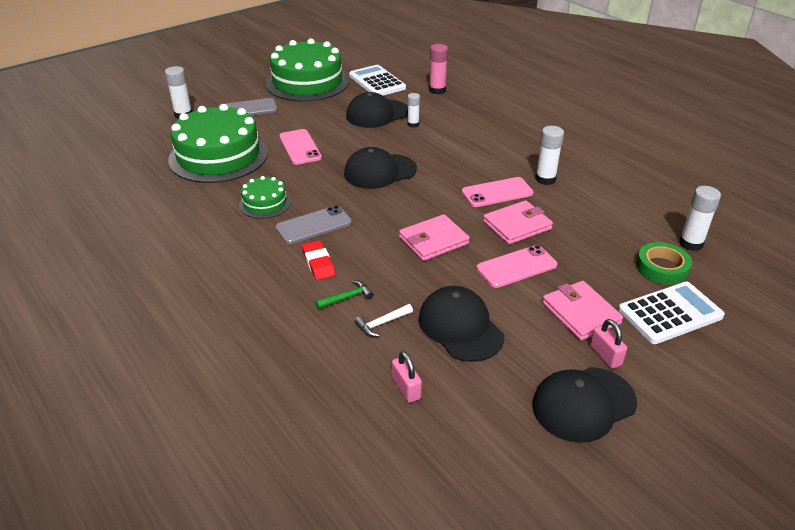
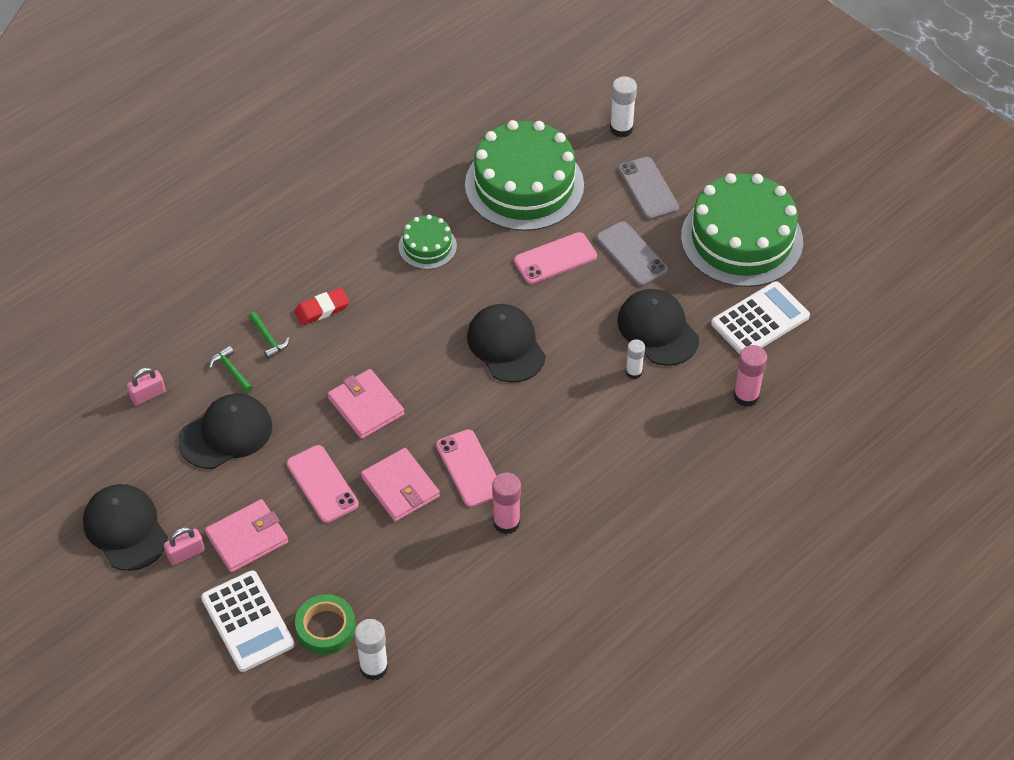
camera: 85 degrees right, 15 degrees up
grey phone [276,205,352,244] -> grey phone moved to [596,221,668,286]
white hammer [354,304,413,337] -> green hammer [209,346,253,393]
white glue stick [535,126,564,185] -> pink glue stick [492,473,521,534]

